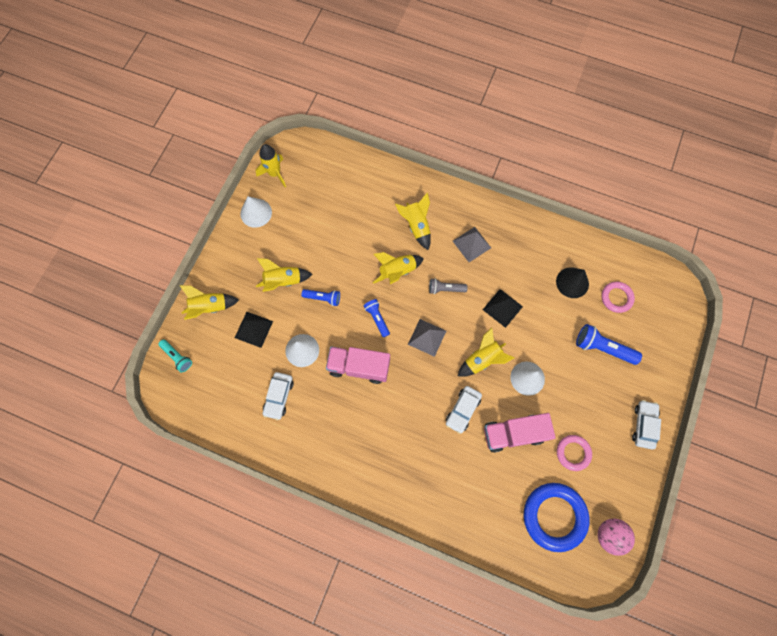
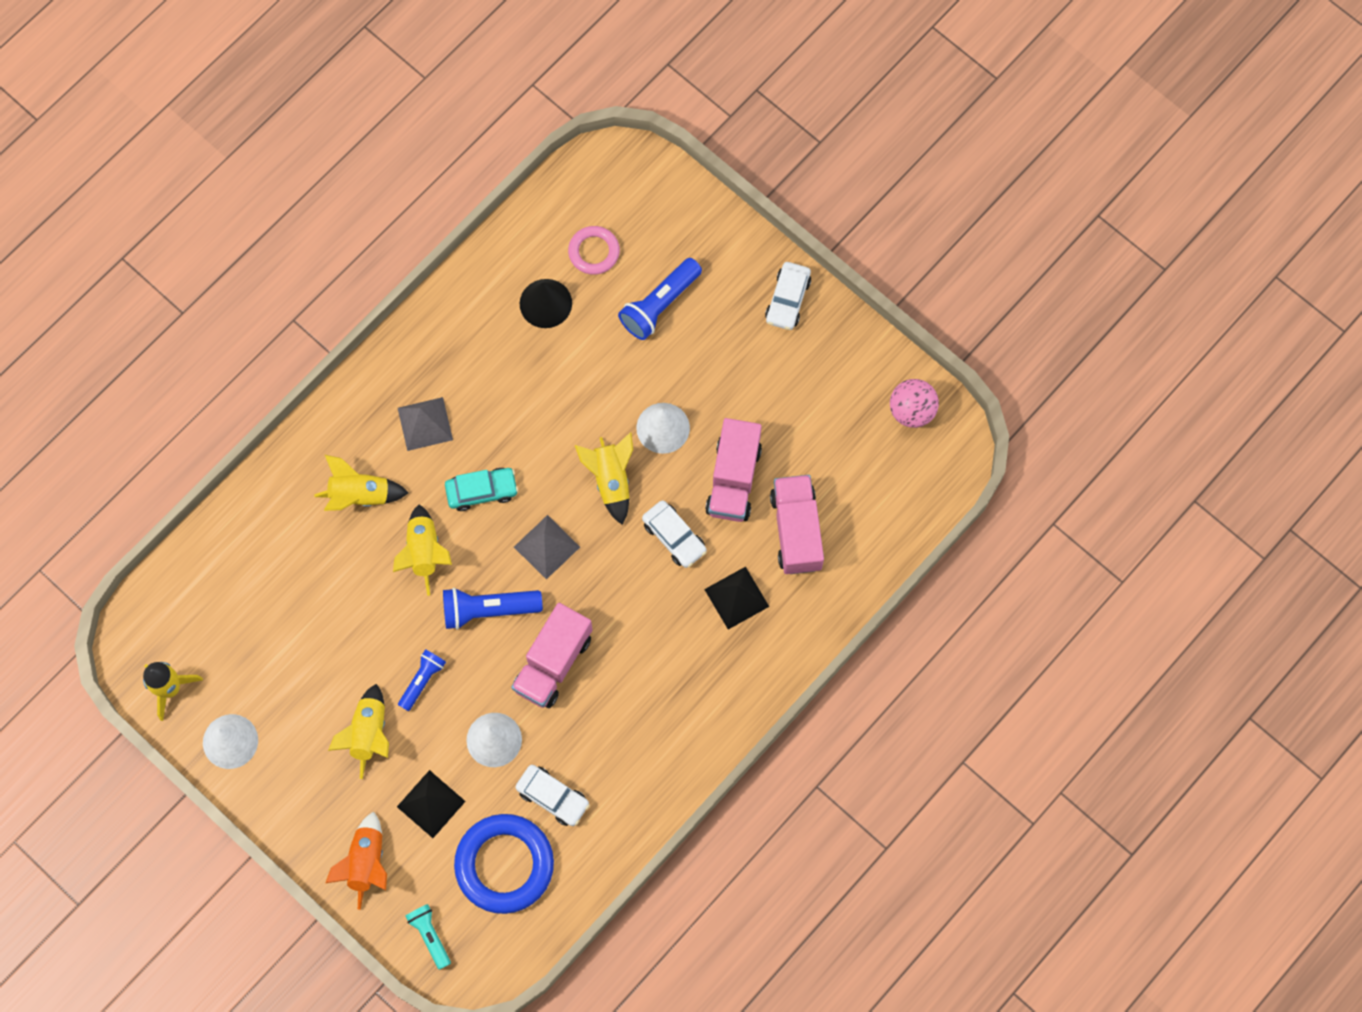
camera: 70 degrees left, 0 degrees up
turquoise flashlight [158,340,192,372] -> turquoise flashlight turned 90 degrees counterclockwise [406,904,451,970]
yellow rocket [179,285,239,320] -> orange rocket [325,812,387,910]
blue flashlight [363,299,390,337] -> blue flashlight [443,588,543,630], size x1.59
grey flashlight [429,278,468,294] -> turquoise car [445,468,518,511]
black pyramid [483,289,523,328] -> black pyramid moved to [704,567,769,630]
blue ring [524,483,590,552] -> blue ring moved to [454,814,554,914]
pink ring [557,435,592,471] -> none
white car [632,400,661,450] -> white car turned 105 degrees counterclockwise [765,262,811,330]
none -> pink truck [770,475,824,574]

